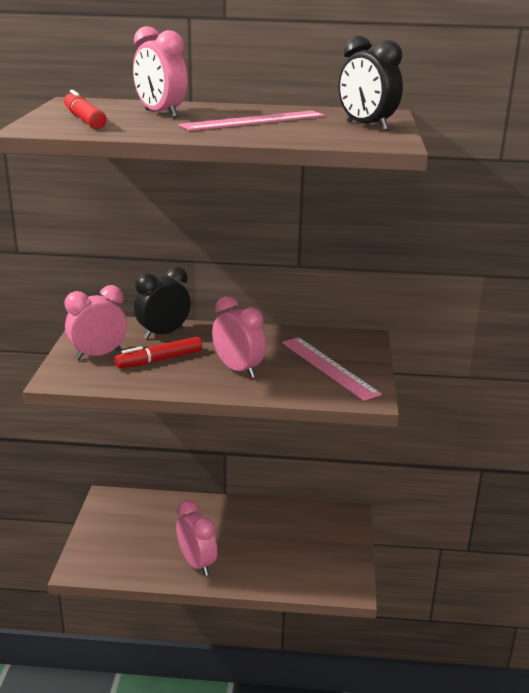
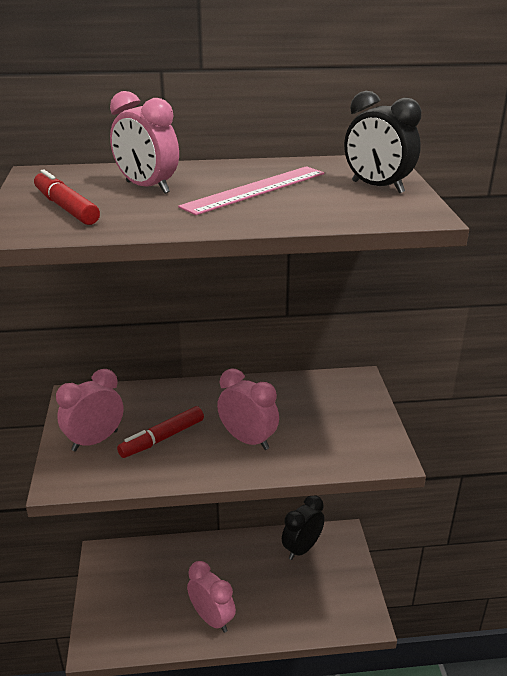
camera: 10 degrees left, 5 degrees up
black clock [134,266,191,339] -> black clock moved to [282,495,325,560]
pink ruler [282,337,382,401] -> none

